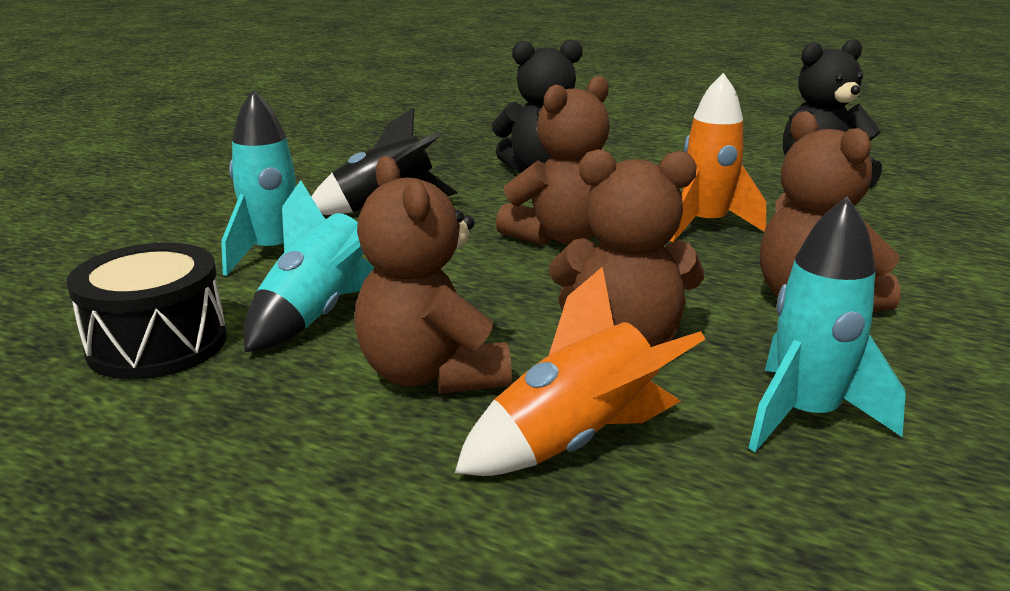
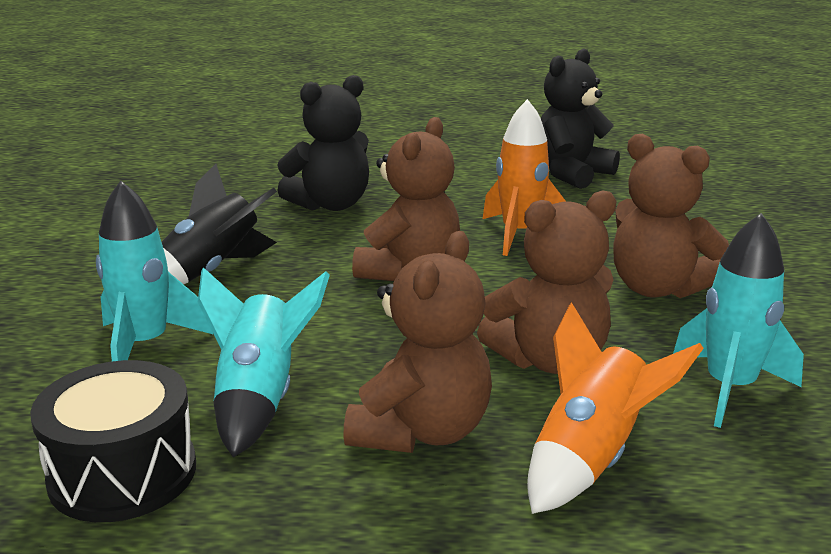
camera: 25 degrees left, 0 degrees up
brown teddy bear [354,156,512,394] -> brown teddy bear turned 105 degrees counterclockwise [343,231,492,453]

